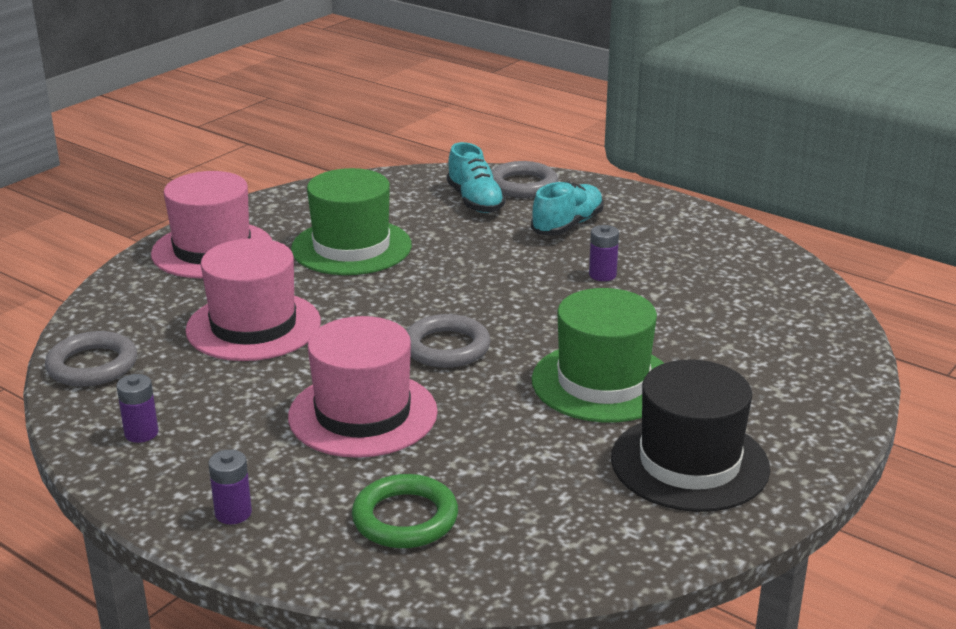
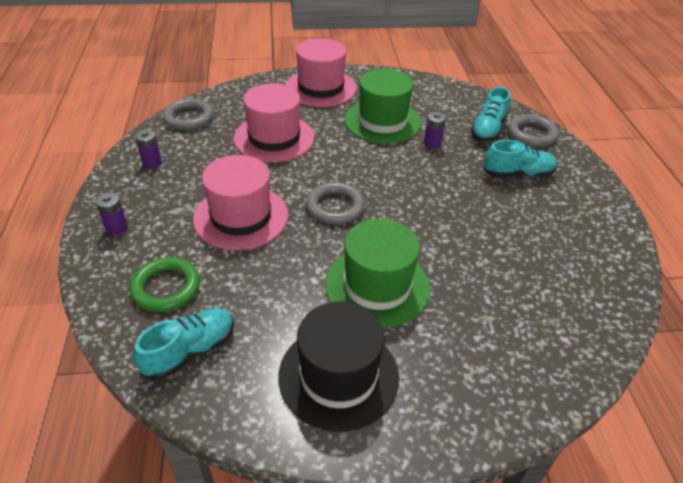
camera: 45 degrees right, 15 degrees up
purple battery [589,225,619,281] -> purple battery moved to [424,112,446,149]
none -> turquoise shoe [134,308,234,380]

